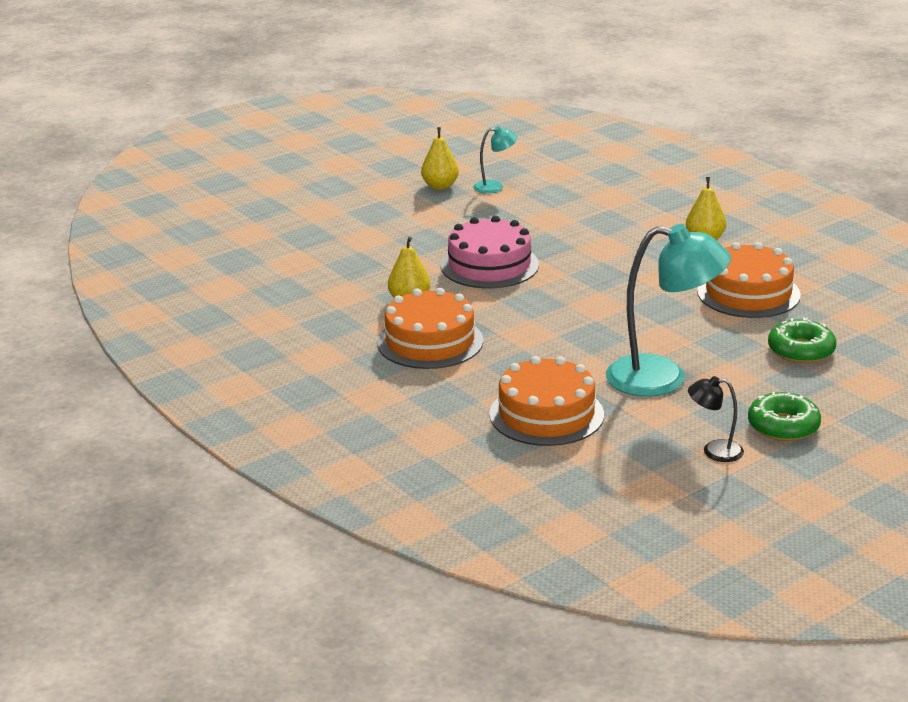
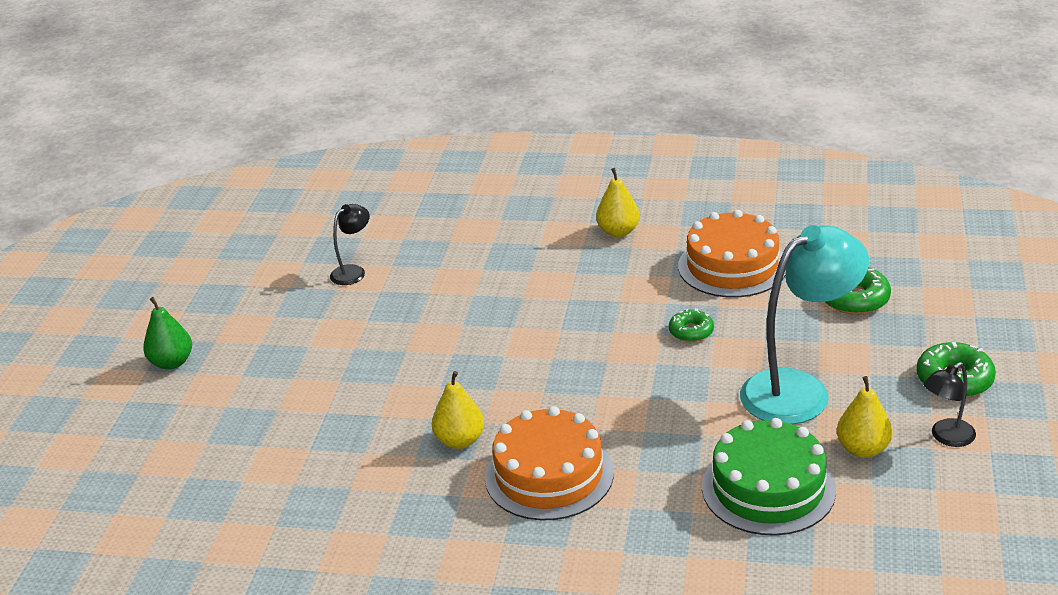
camera: 40 degrees left, 5 degrees up
yellow pear [421,127,459,190] -> yellow pear moved to [837,376,893,458]
pink cake [441,216,539,288] -> none
turquoise lamp [473,126,518,194] -> black lamp [330,204,370,285]
orange cake [489,356,604,446] -> green cake [702,418,836,536]
none -> green pear [143,297,192,370]
none -> green donut [669,308,714,342]

